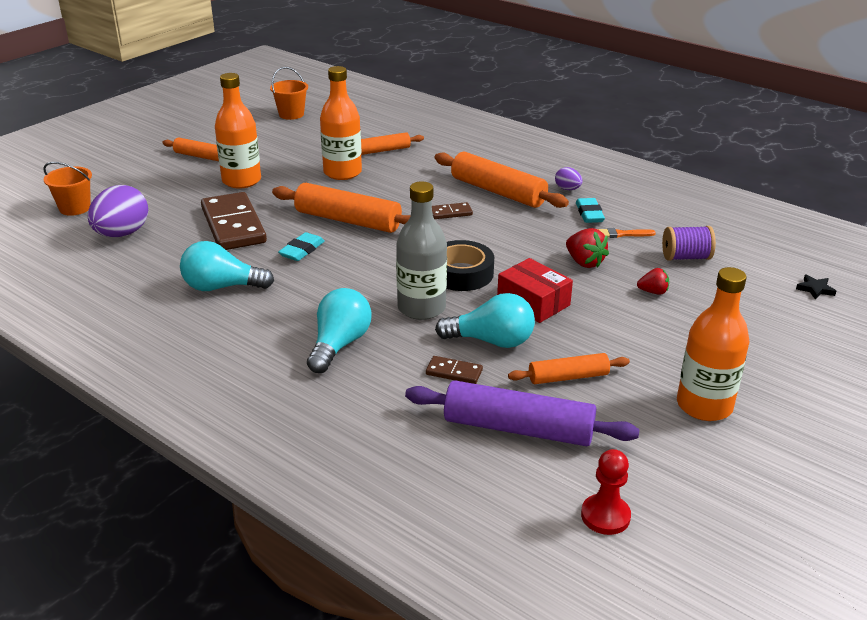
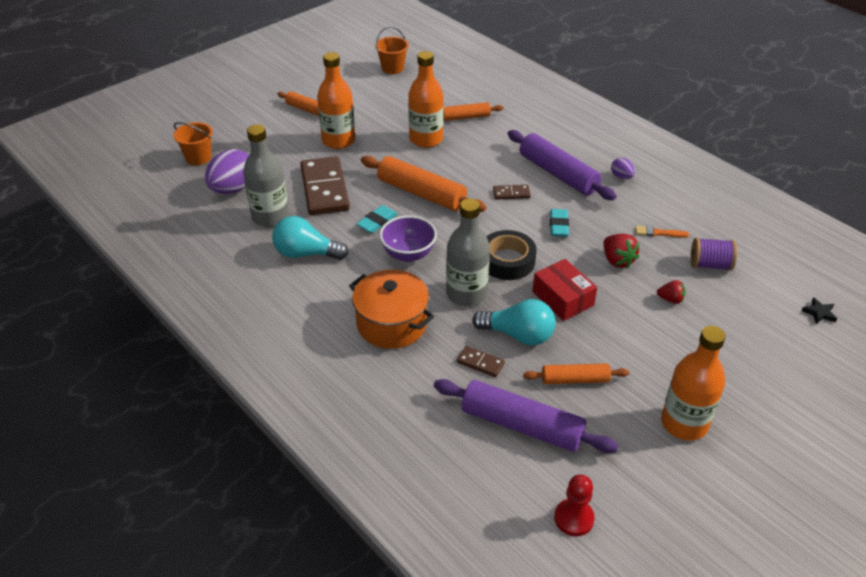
camera: 10 degrees right, 10 degrees up
turquoise light bulb [307,288,372,373] -> orange pot [349,270,434,349]
orange rolling pin [434,152,569,208] -> purple rolling pin [508,130,616,200]
turquoise eraser [576,198,605,223] -> turquoise eraser moved to [550,209,569,237]
none -> grey bottle [243,124,289,227]
none -> purple bowl [379,216,437,262]

